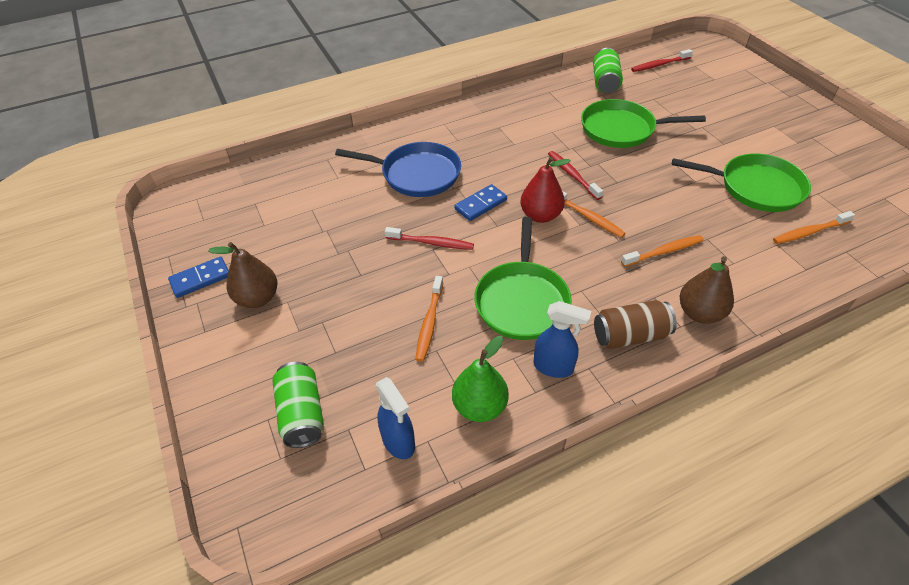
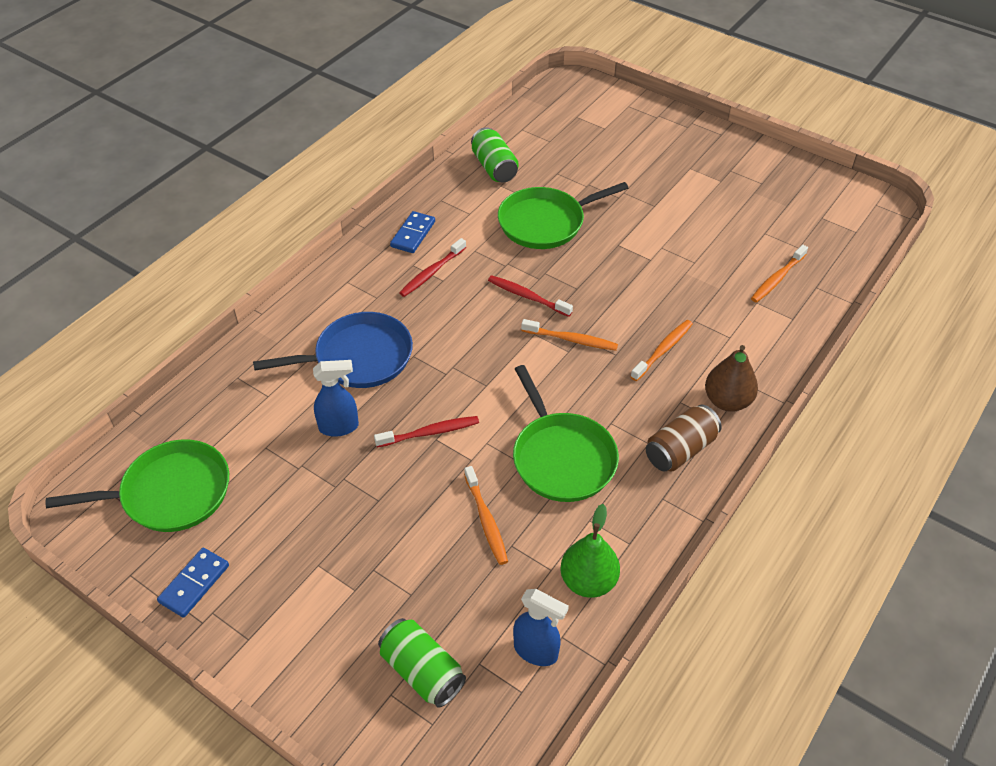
camera: 30 degrees left, 0 degrees up
brown pear [208,242,277,308] -> none
blue domino [454,184,507,221] -> blue domino moved to [390,211,435,253]
red pear [520,157,571,223] -> none
blue spray bottle [533,301,591,378] -> blue spray bottle moved to [313,360,359,437]
red toothbrush [631,49,693,72] -> red toothbrush moved to [399,238,466,297]
green pan [672,153,811,212] -> green pan moved to [46,439,229,532]

